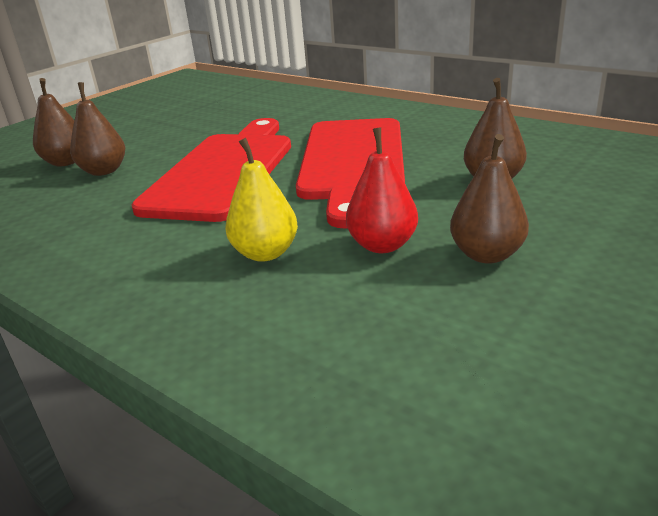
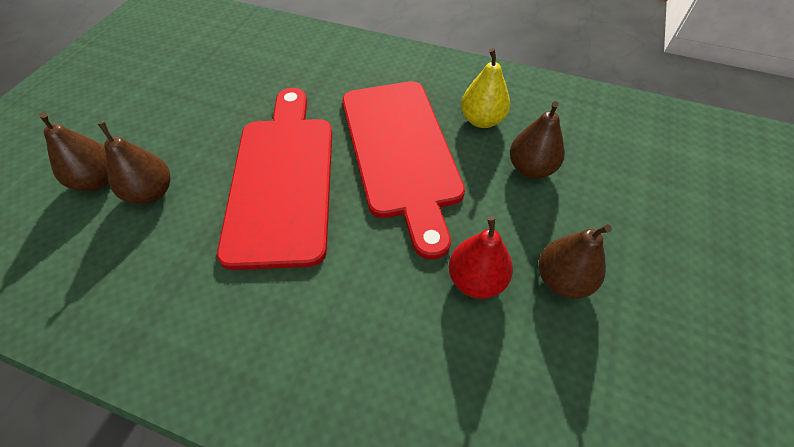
camera: 20 degrees left, 25 degrees up
yellow pear [225,138,298,262] -> yellow pear moved to [461,48,510,128]

